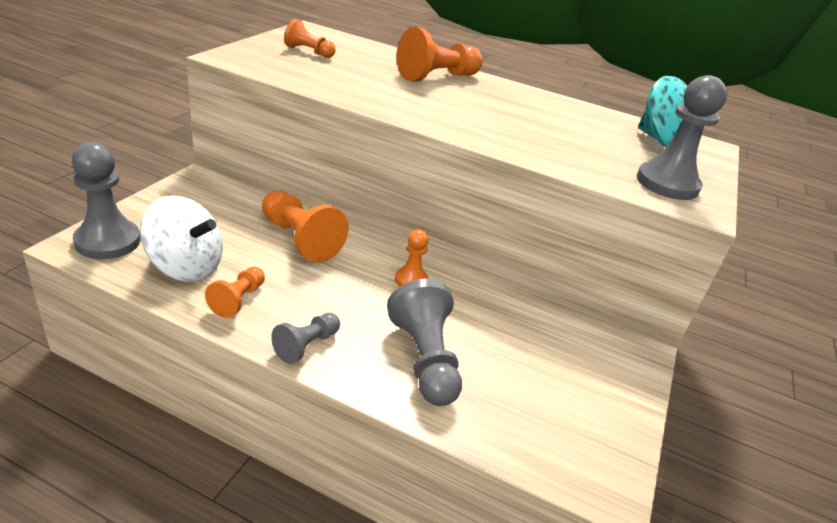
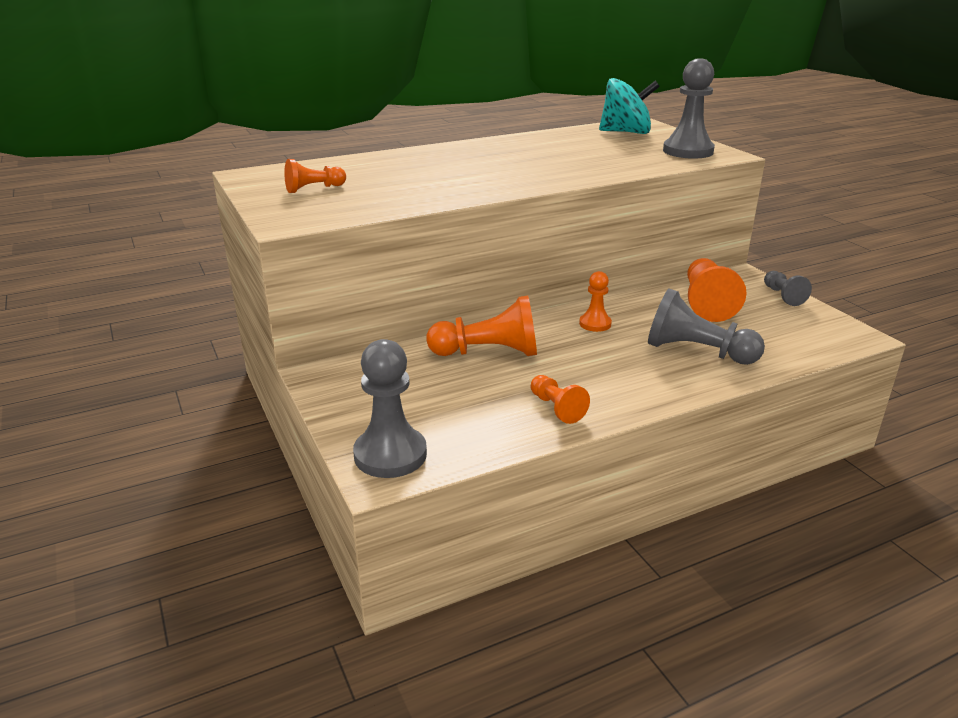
camera: 45 degrees left, 5 degrees down
white spinning top [140,195,223,282] -> none
grey pawn [271,313,340,364] -> grey pawn moved to [764,271,812,306]
orange pawn [397,27,483,82] -> orange pawn moved to [687,258,747,322]

